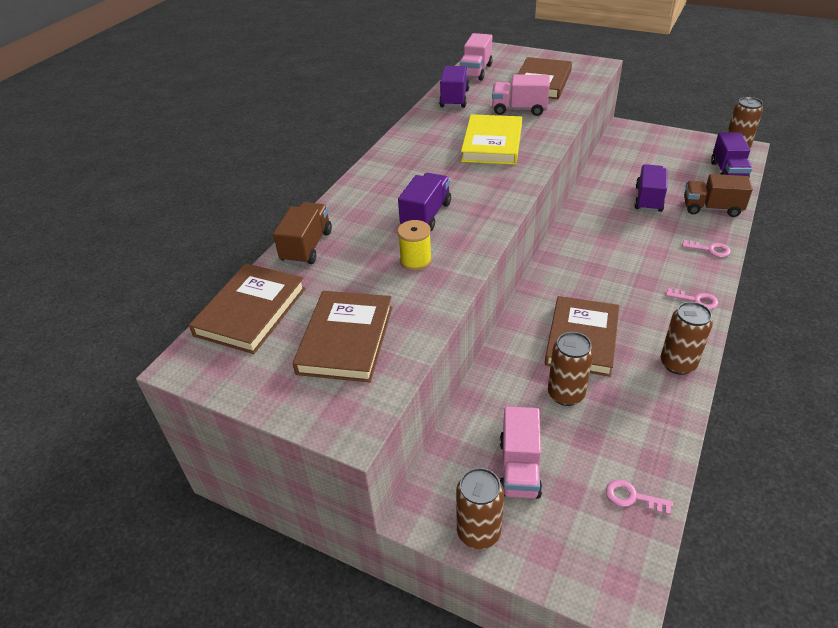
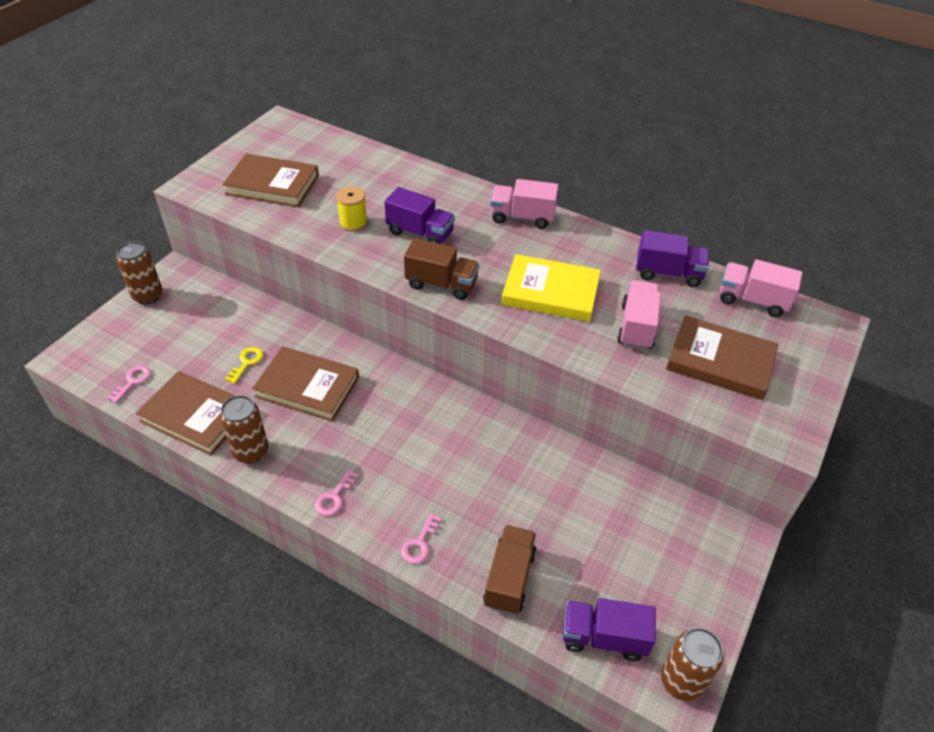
camera: 90 degrees right, 5 degrees up
brown book [189,263,306,354] -> brown book moved to [136,371,235,455]
brown truck [273,202,332,265] -> brown truck moved to [404,238,479,300]
pink truck [500,406,542,499] -> pink truck moved to [490,179,558,229]
brown can [548,332,593,406] -> yellow key [225,347,263,384]
purple truck [634,164,667,212] -> none

